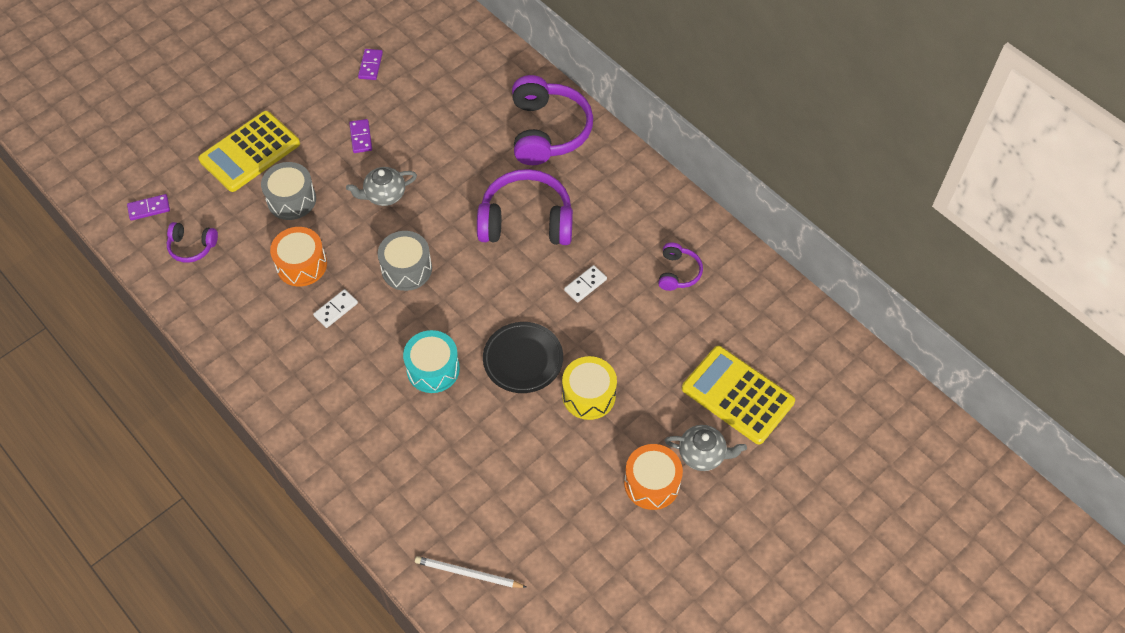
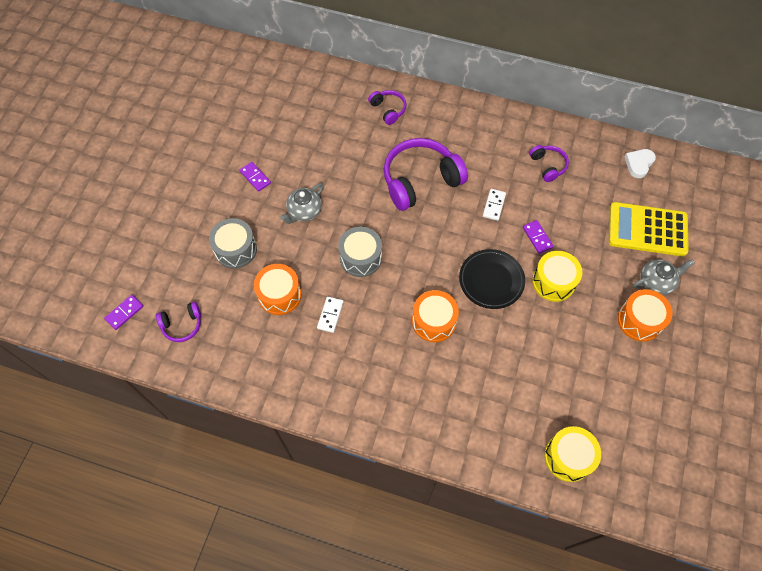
camera: 30 degrees left, 5 degrees up
yellow calculator [198,111,300,192] -> none
purple domino [358,49,383,80] -> purple domino moved to [523,220,554,254]
turquoise drum [403,330,460,393] -> orange drum [412,290,459,342]
white pencil [415,556,527,588] -> yellow drum [545,426,601,482]
purple headphones [512,75,593,165] -> purple headphones [368,90,407,125], size x0.49
none -> white heart [625,149,656,178]

